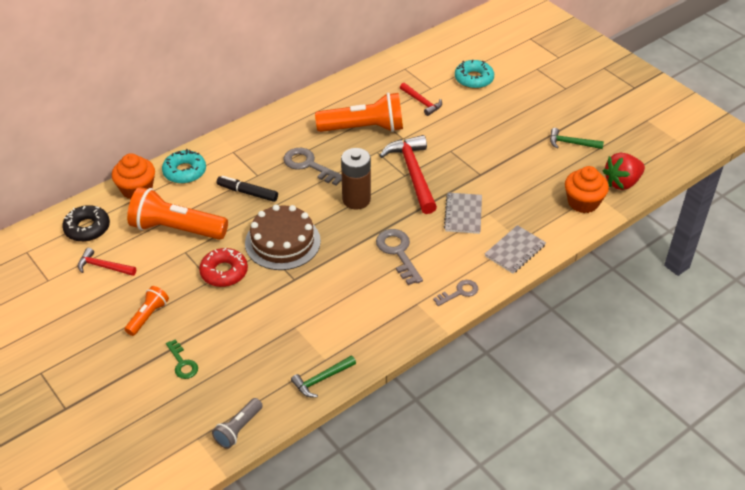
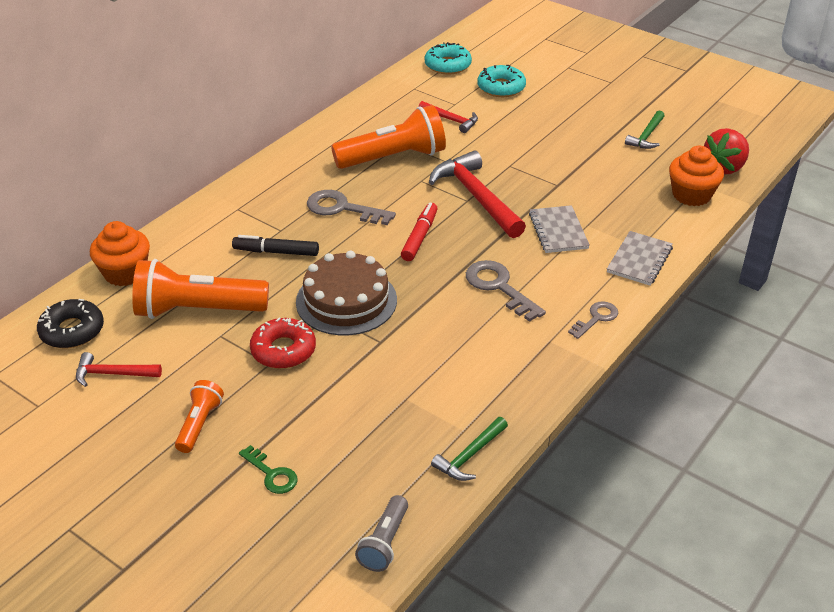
camera: 15 degrees left, 5 degrees down
turquoise donut [162,149,206,184] -> turquoise donut moved to [425,42,472,75]
brown battery [341,148,371,210] -> red marker [401,203,438,261]
green hammer [550,128,604,149] -> green hammer turned 60 degrees counterclockwise [625,111,664,149]

